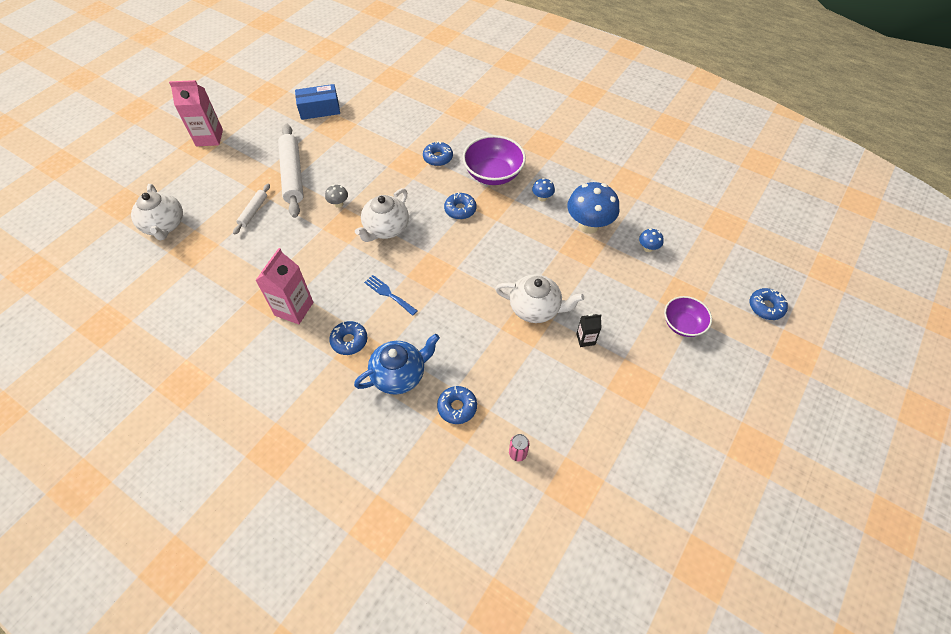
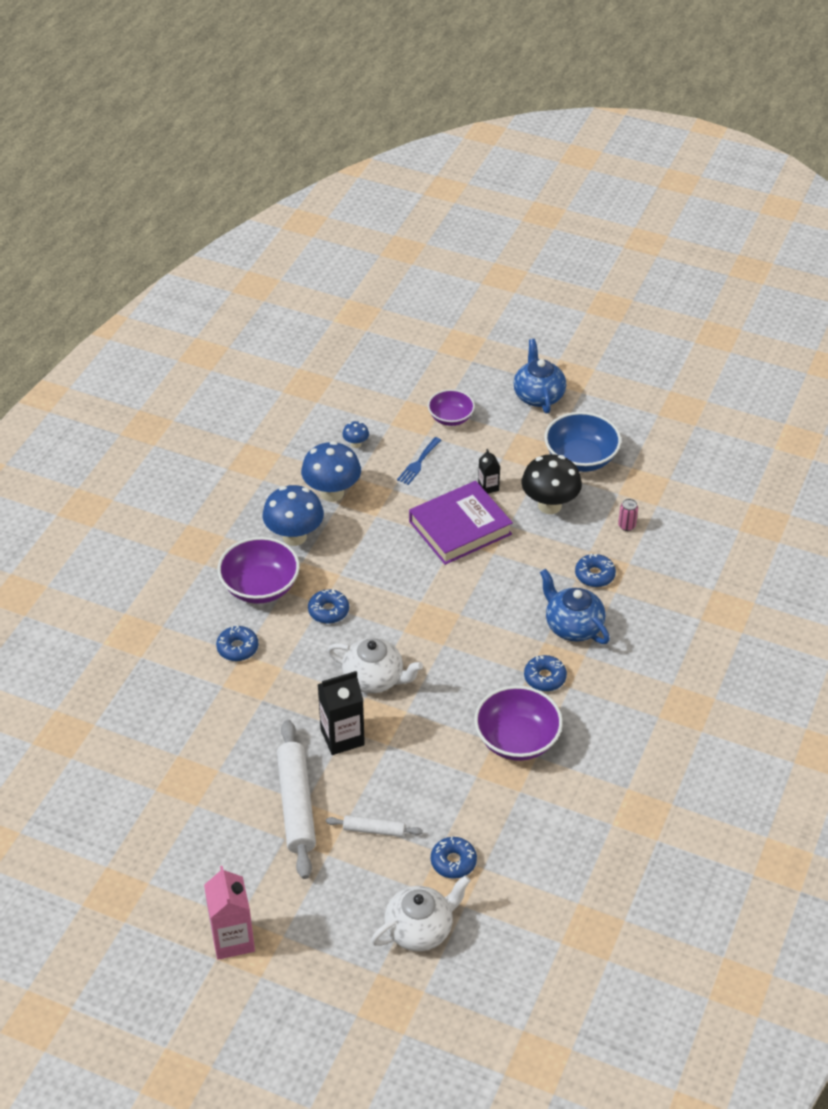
camera: 100 degrees left, 10 degrees down
pink carton [255,248,314,324] -> purple bowl [474,686,563,761]
white rolling pin [278,124,304,218] -> white rolling pin turned 75 degrees counterclockwise [277,720,316,879]
blue box [295,84,340,120] -> none
grey mushroom [325,185,348,208] -> black carton [317,671,365,755]
blue fork [364,275,417,316] -> blue fork moved to [397,437,441,485]
white teapot [495,275,584,323] -> purple book [409,481,513,565]
blue mushroom [532,178,555,201] -> blue mushroom [263,485,324,546], size x2.17
blue donut [750,288,788,320] -> blue donut moved to [431,836,477,879]
none -> blue teapot [513,339,566,413]
none -> black mushroom [521,454,582,514]
none -> blue bowl [544,412,621,472]

